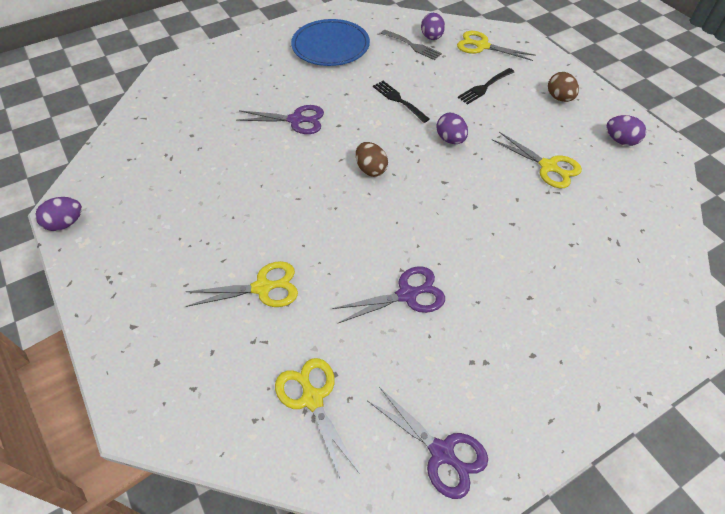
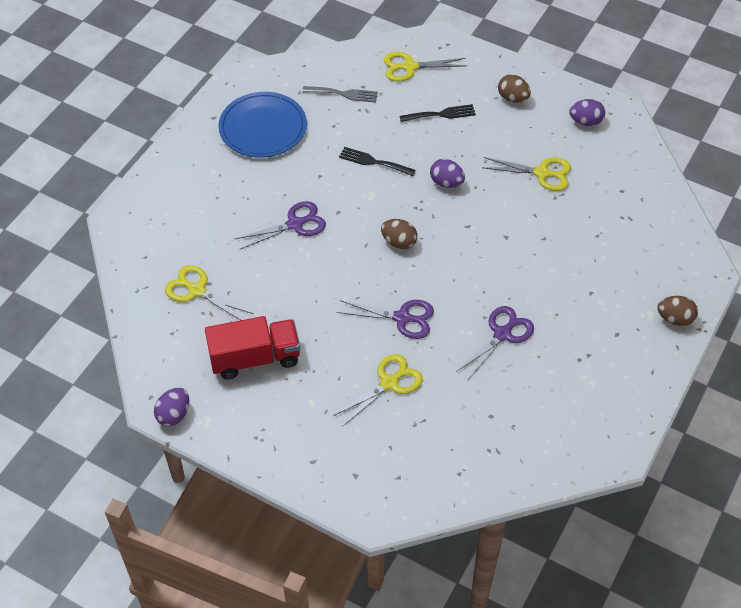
camera: 30 degrees left, 0 degrees up
yellow scissors [275,358,360,482] -> yellow scissors moved to [165,265,254,320]
purple scissors [368,387,488,499] -> purple scissors moved to [337,300,434,339]
purple egg [421,13,445,40] -> none
black fork [458,68,514,105] -> black fork turned 120 degrees counterclockwise [399,104,476,122]
none -> red truck [205,316,300,379]
none -> brown egg [657,296,698,326]

